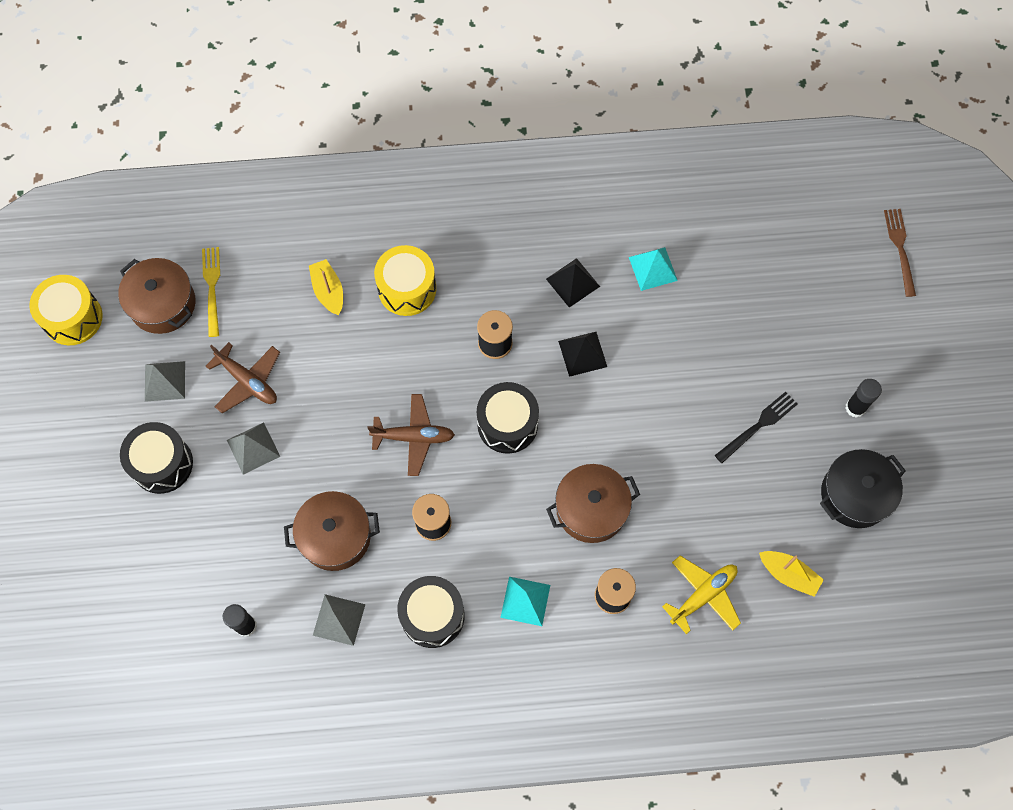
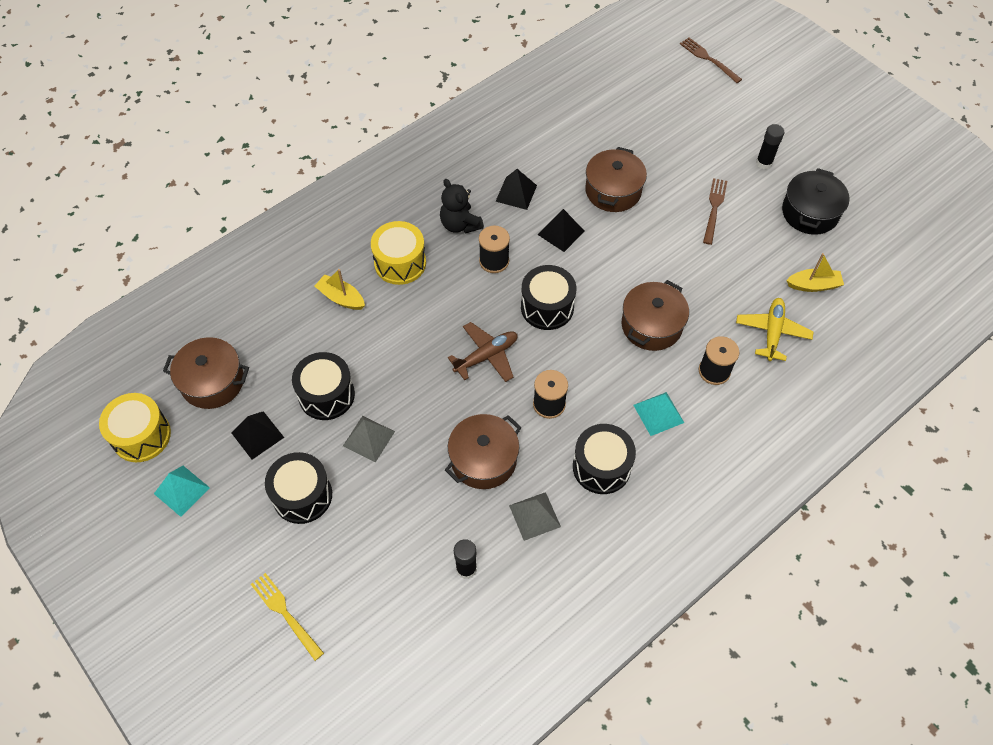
camera: 35 degrees left, 10 degrees down
grey pyramid [145,361,185,402] -> black pyramid [232,411,284,459]
yellow fork [202,247,220,337] -> yellow fork moved to [251,573,324,661]
brown plane [206,342,280,413] -> black drum [292,352,355,420]
turquoise pyramid [629,247,678,291] -> turquoise pyramid moved to [154,466,210,517]
black fork [715,392,798,463] -> brown fork [703,178,727,245]
none -> black teddy bear [440,179,484,234]
none -> brown pot [585,147,647,212]

